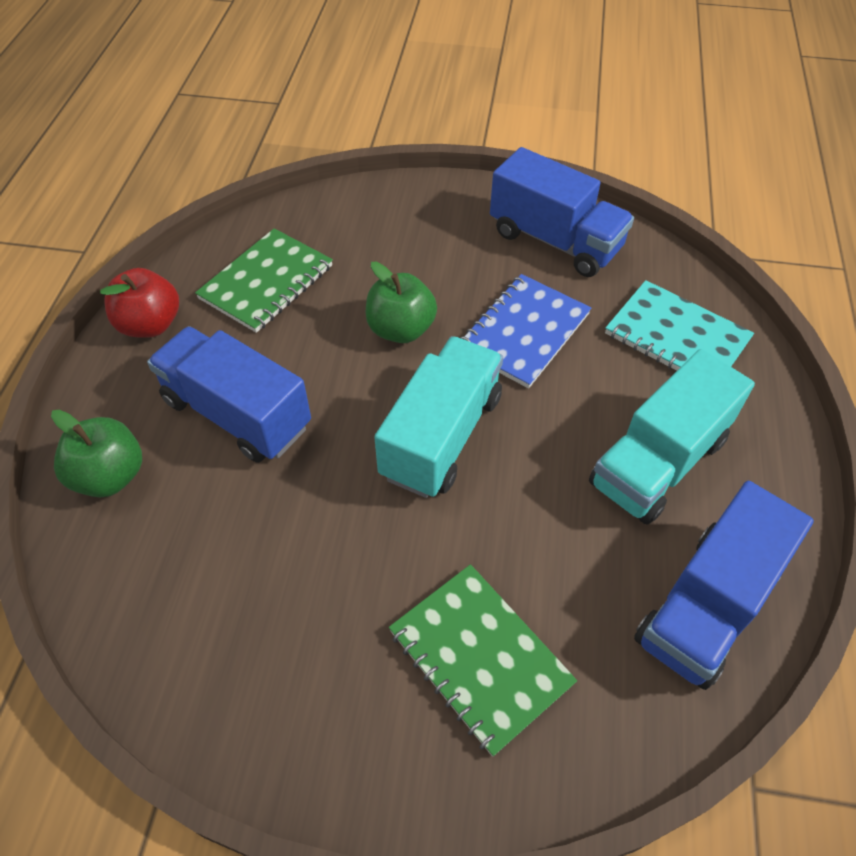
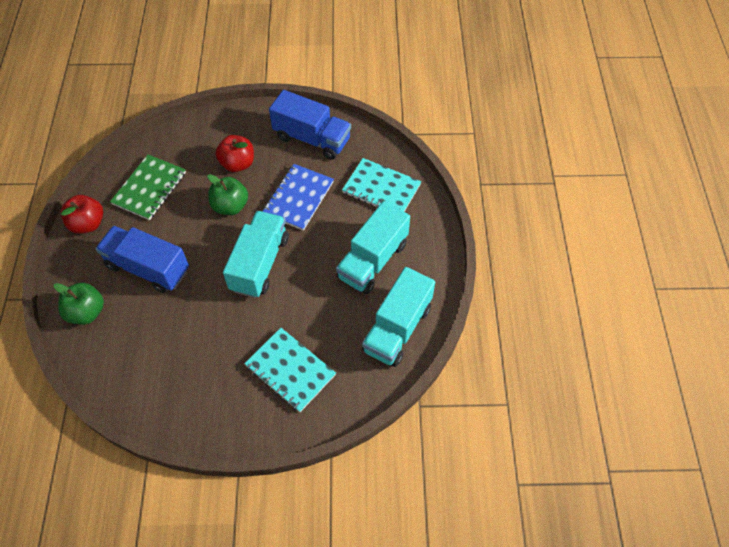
camera: 10 degrees left, 5 degrees up
green notebook [389,564,577,757] -> turquoise notebook [244,328,336,412]
blue truck [634,481,814,690] -> turquoise truck [362,267,435,367]
none -> red apple [216,135,254,172]

